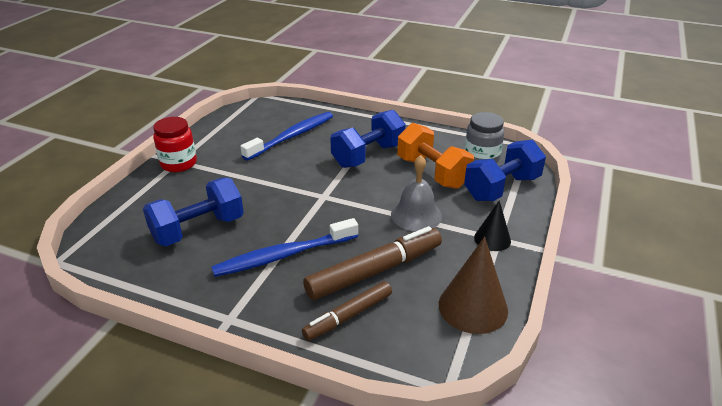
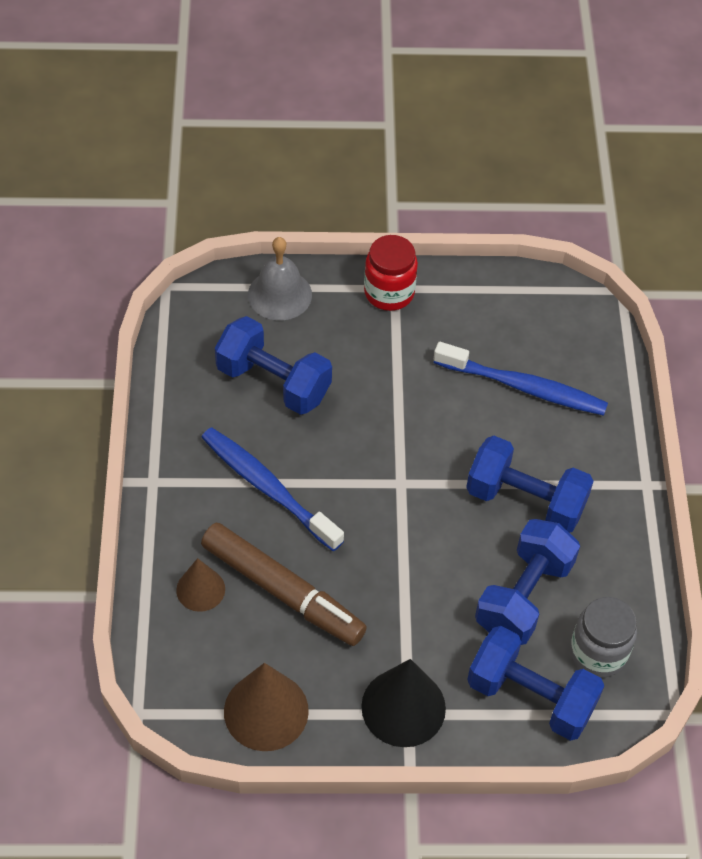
camera: 65 degrees right, 20 degrees up
brown marker [302,281,392,341] -> brown cone [176,558,225,612]
grey bell [391,155,442,231] -> grey bell moved to [248,237,312,320]
orange dumbbell [397,123,474,189] -> blue dumbbell [475,519,580,645]
black cone [474,200,511,251] -> black cone [361,659,446,747], size x1.66

